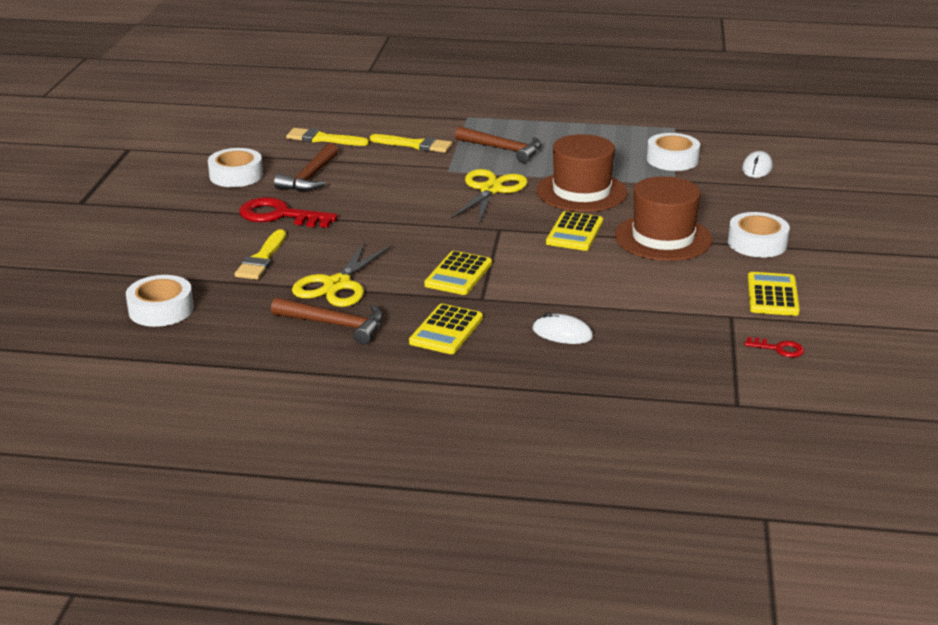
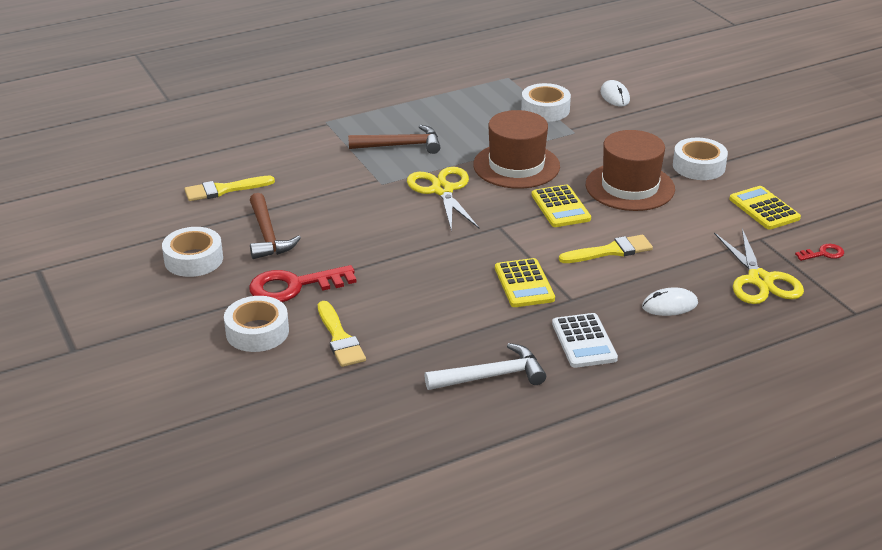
camera: 35 degrees left, 5 degrees up
white tape [126,275,194,327] -> white tape moved to [224,296,289,352]
brown hammer [271,298,384,345] -> white hammer [424,343,546,390]
yellow scissors [292,241,392,307] -> yellow scissors moved to [714,229,804,304]
yellow brush [370,134,452,153] -> yellow brush moved to [559,235,653,263]
yellow calculator [409,304,483,354] -> white calculator [552,313,618,368]

